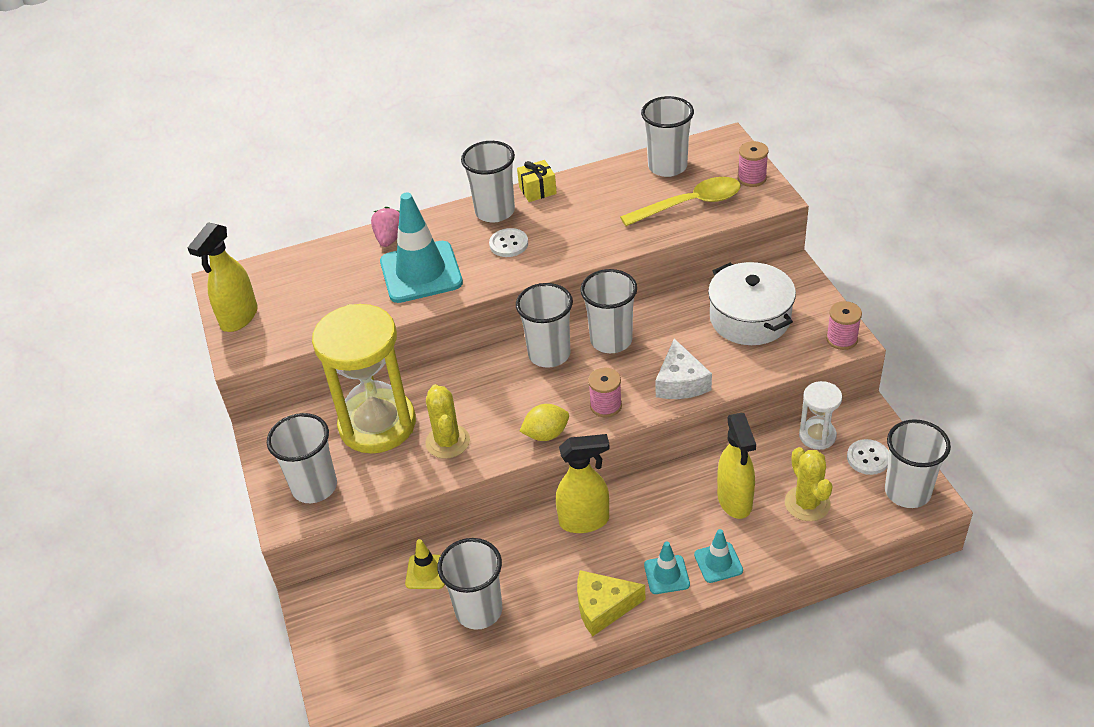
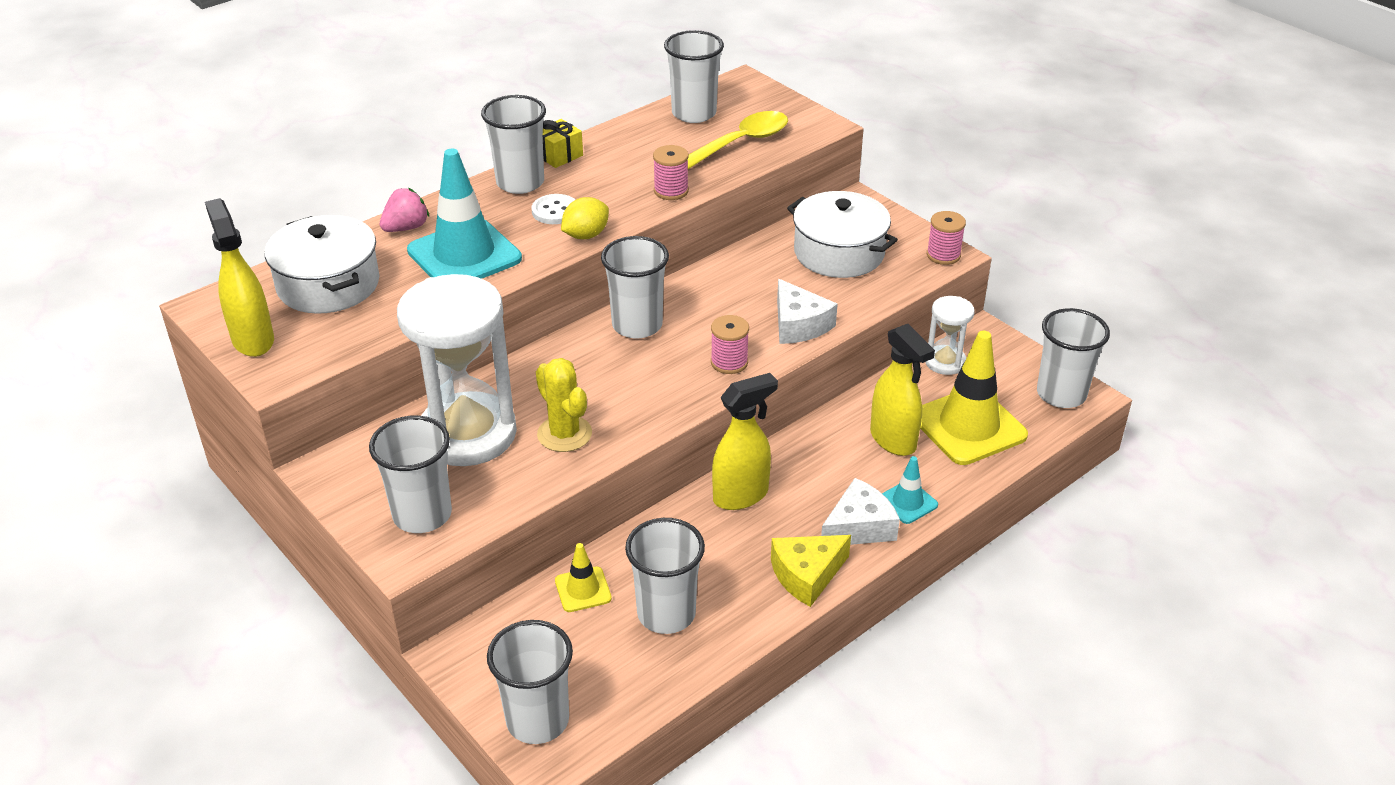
camera: 25 degrees left, 5 degrees down
yellow spray bottle [188,222,258,332] -> yellow spray bottle turned 150 degrees clockwise [205,198,274,357]
yellow hourglass [312,304,416,453] -> white hourglass [397,274,517,466]
pink strawberry [371,207,400,247] -> pink strawberry turned 60 degrees clockwise [380,188,429,232]
yellow lemon [519,404,569,441] -> yellow lemon moved to [561,197,609,239]
white cup [580,269,637,353] -> white cup moved to [487,620,573,744]
turquoise traffic cone [644,542,690,594] -> white cheese [821,478,900,545]
pink spool [738,141,769,187] -> pink spool moved to [653,145,689,200]
yellow cactus [785,447,832,521] -> yellow traffic cone [920,331,1028,465]
white button [847,439,889,475] -> none
none -> white pot [265,215,379,314]

